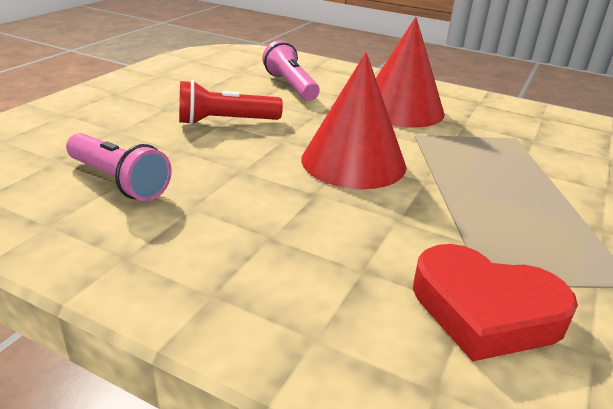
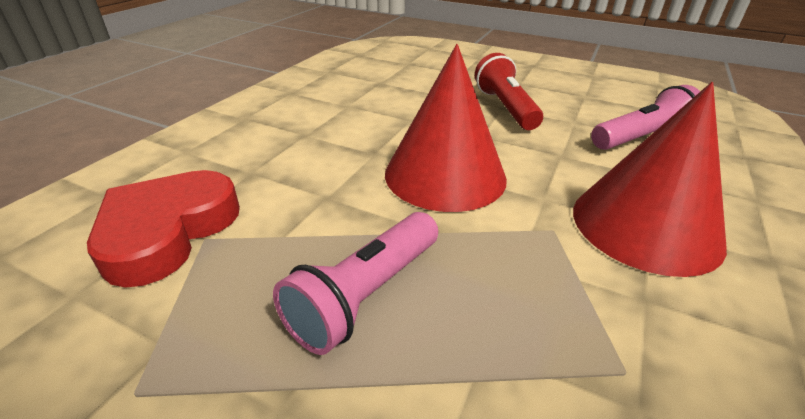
camera: 90 degrees right, 5 degrees up
pink flashlight [66,133,172,201] -> pink flashlight moved to [273,212,438,355]

